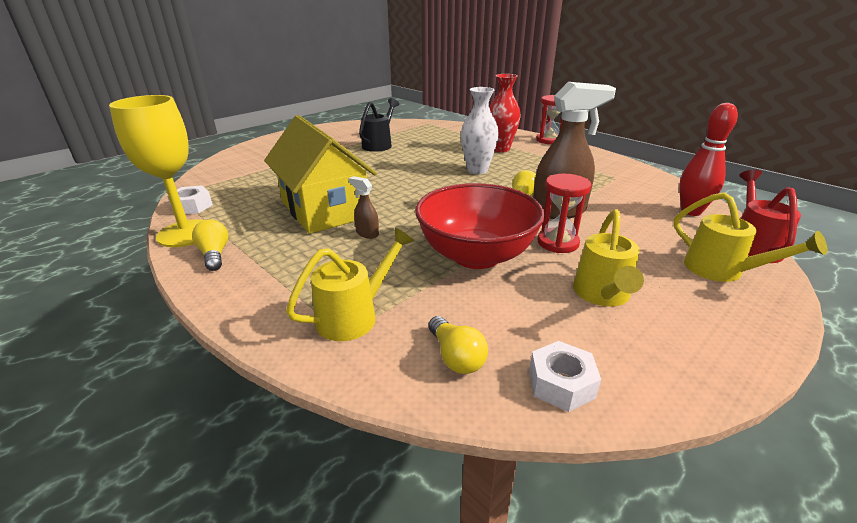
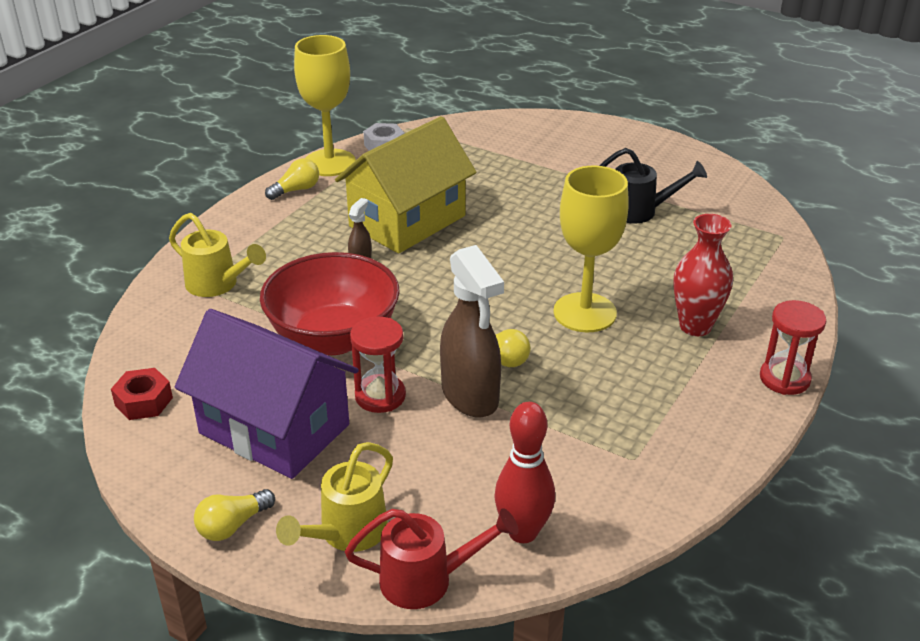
camera: 75 degrees right, 5 degrees up
yellow light bulb [428,316,488,374] -> yellow light bulb moved to [194,489,275,541]
white vase [461,87,499,174] -> yellow goblet [553,166,629,332]
white nut [529,341,601,412] -> red nut [111,368,173,420]
yellow watering can [573,209,644,307] -> purple house [175,309,359,479]

